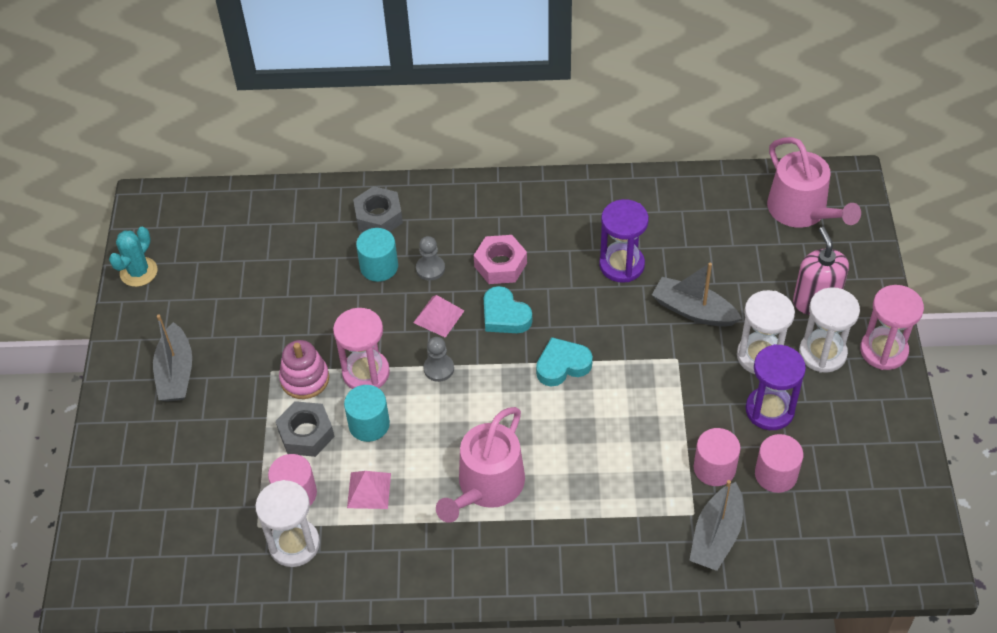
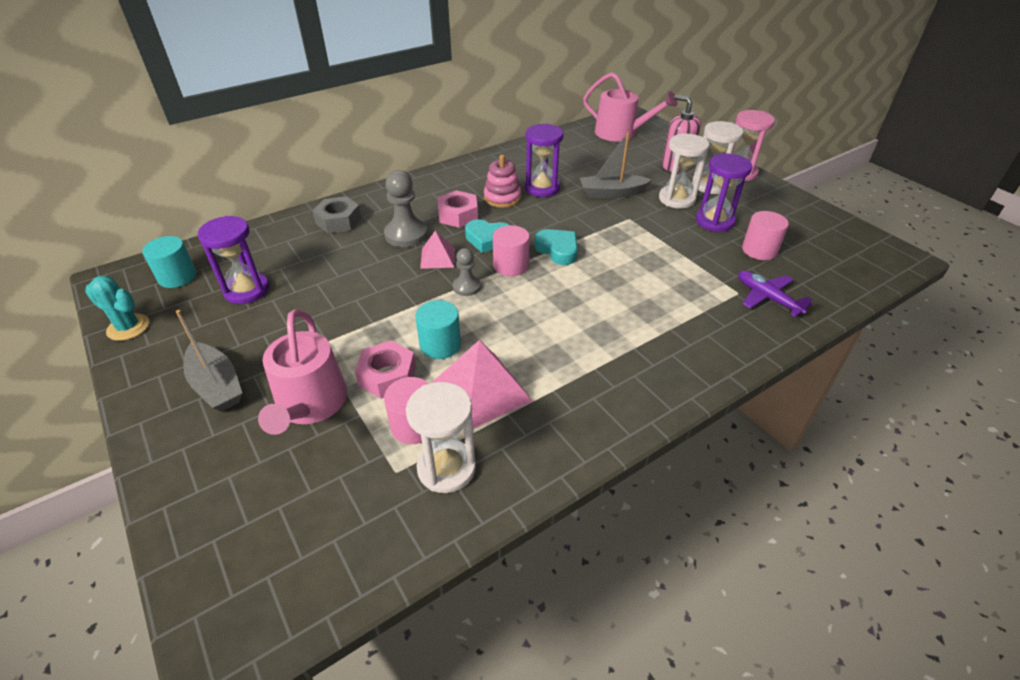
camera: 35 degrees left, 10 degrees down
turquoise cactus [109,227,158,287] -> turquoise cactus turned 60 degrees counterclockwise [85,276,149,341]
grey nut [276,401,334,457] -> pink nut [355,340,416,399]
pink stacking toy [279,340,329,399] -> pink stacking toy moved to [484,155,521,208]
pink hourglass [333,308,390,389] -> none
pink pyramid [347,471,391,509] -> pink pyramid [433,340,532,429], size x1.74
turquoise cylinder [356,228,398,282] -> turquoise cylinder moved to [142,236,196,288]
grey pawn [416,236,445,281] -> grey pawn [384,170,428,247], size x1.68
pink watering can [436,407,525,523] -> pink watering can moved to [258,309,347,435]
turquoise heart [536,337,593,387] -> turquoise heart turned 105 degrees clockwise [534,229,578,265]
grey boat [689,480,743,571] -> purple plane [738,271,812,317]
pink cylinder [694,428,741,486] -> pink cylinder moved to [493,225,530,276]
none -> purple hourglass [198,216,269,304]

